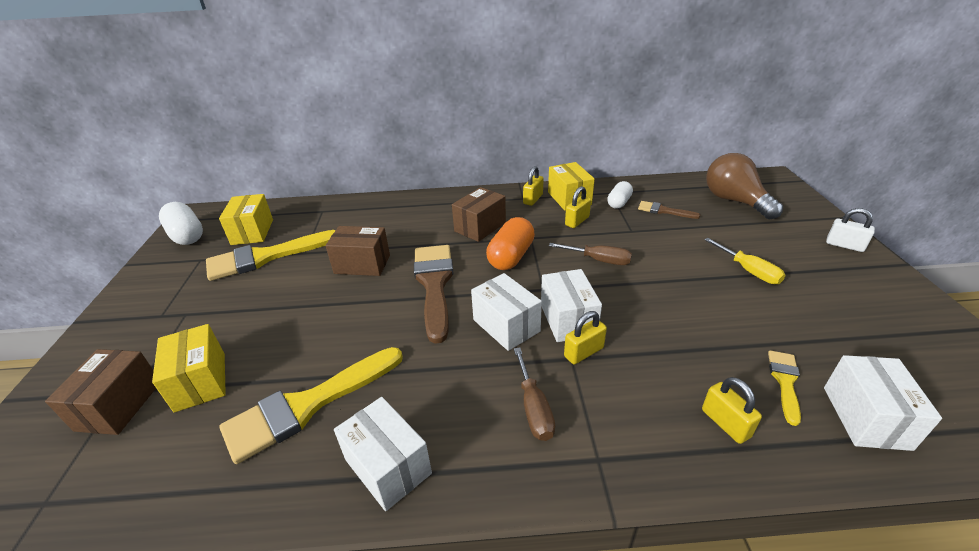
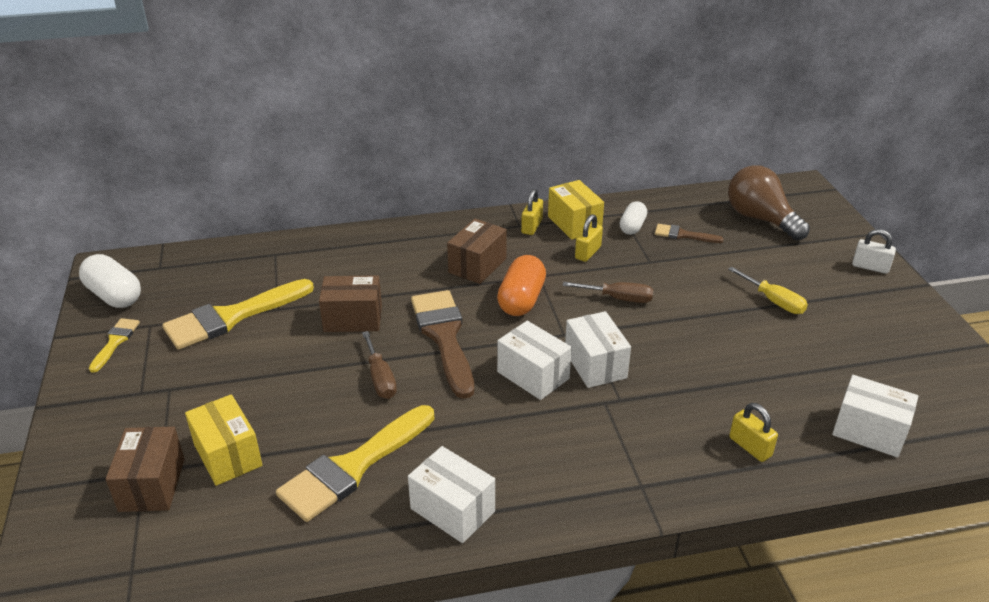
camera: 10 degrees left, 0 degrees up
yellow box [219,194,273,245] -> none
brown screwdriver [514,347,555,441] -> brown screwdriver moved to [362,331,397,399]
yellow padlock [564,311,607,364] -> none
yellow brush [768,350,801,426] -> yellow brush moved to [89,318,140,373]
white box [824,355,942,451] -> white box turned 60 degrees counterclockwise [832,375,919,457]

